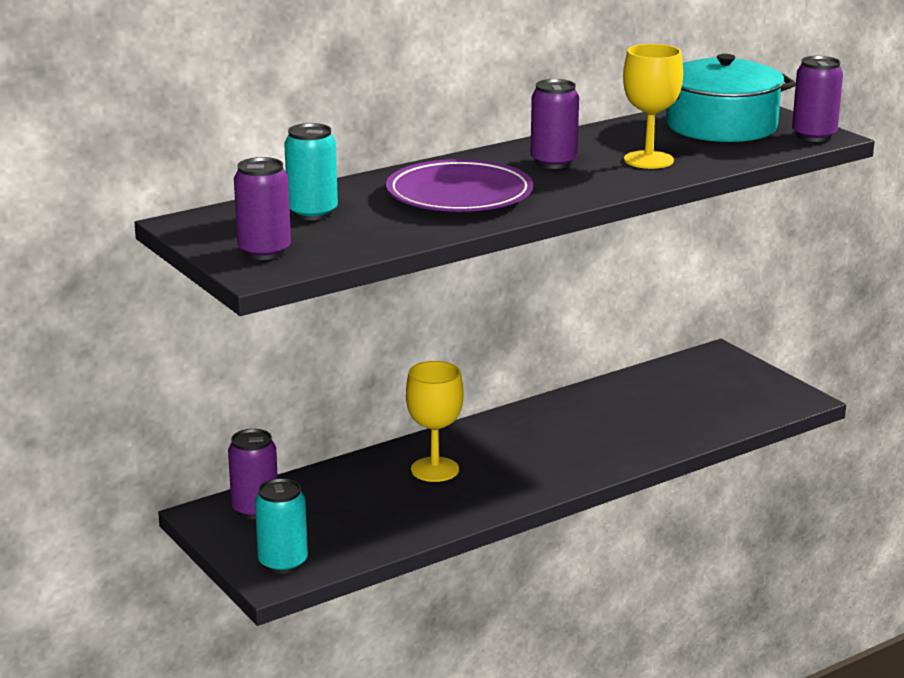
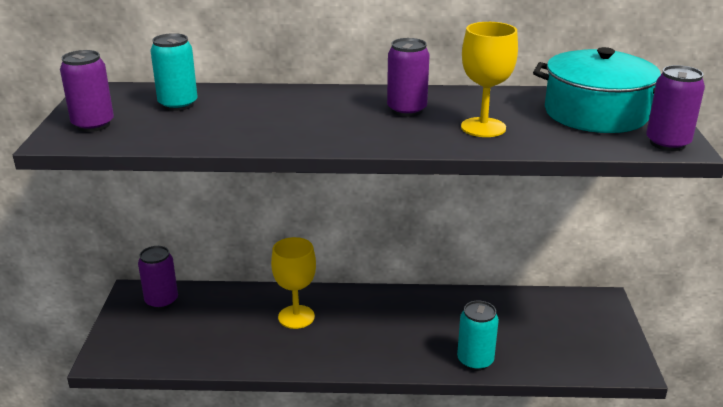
camera: 35 degrees right, 5 degrees up
turquoise can [255,478,308,574] -> turquoise can moved to [457,301,499,371]
purple plate [386,159,533,212] -> none

